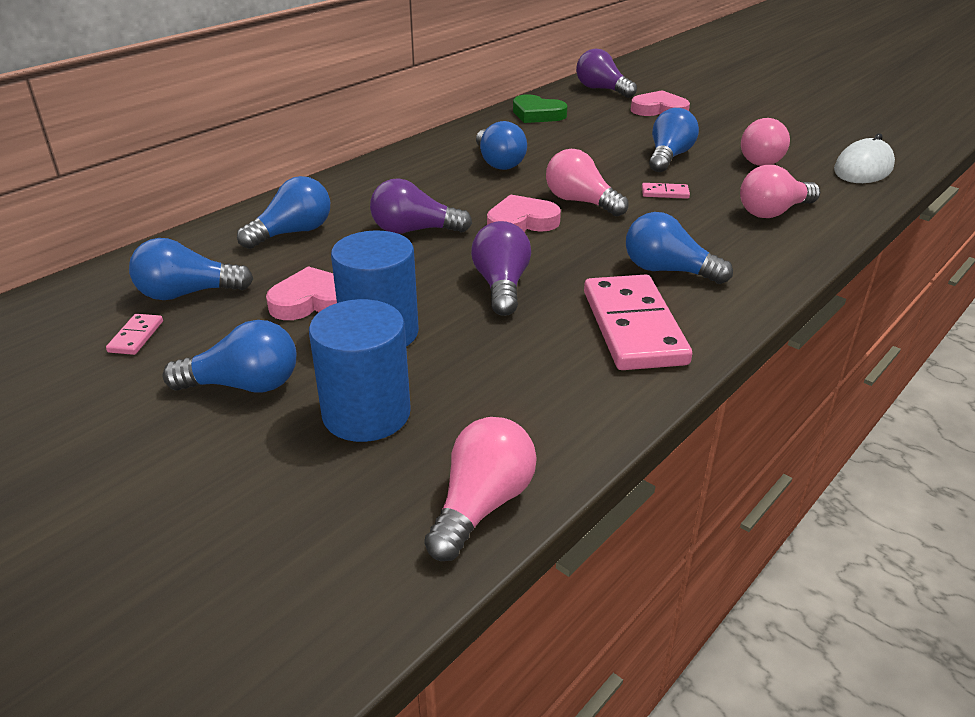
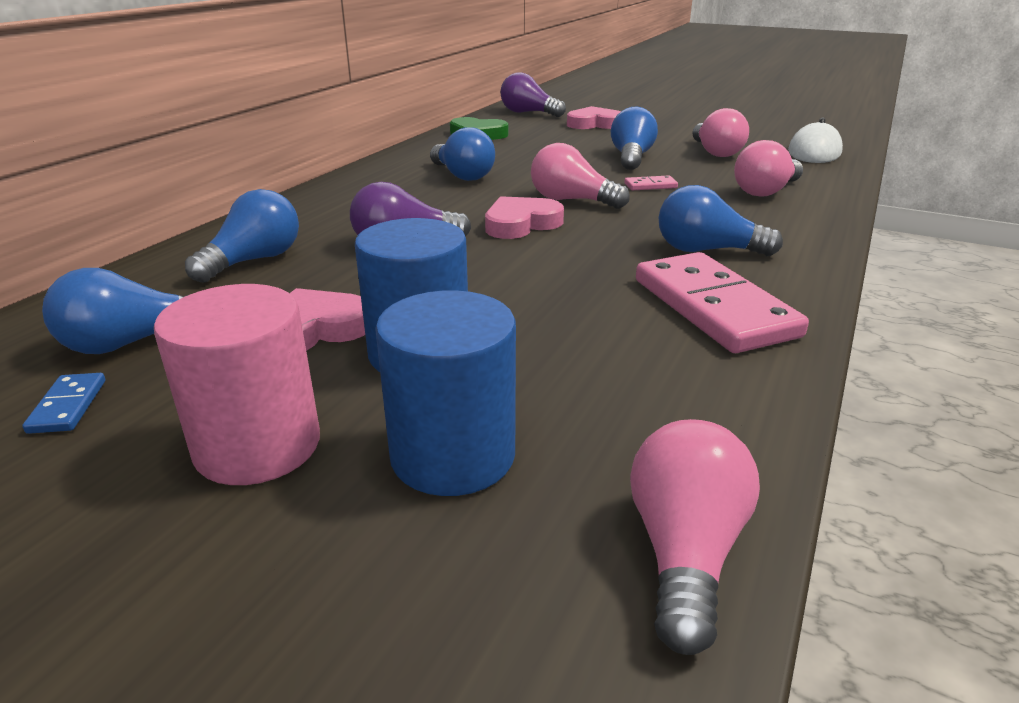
camera: 15 degrees left, 5 degrees down
pink domino [106,314,163,355] -> blue domino [22,373,105,434]
blue light bulb [163,320,296,392] -> pink cylinder [154,284,320,485]
purple light bulb [471,221,531,316] -> none

